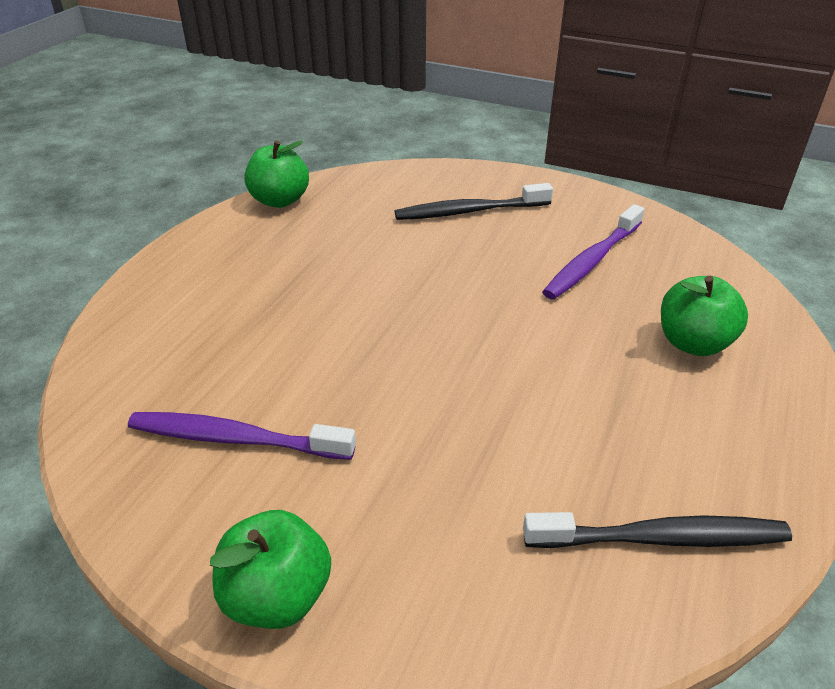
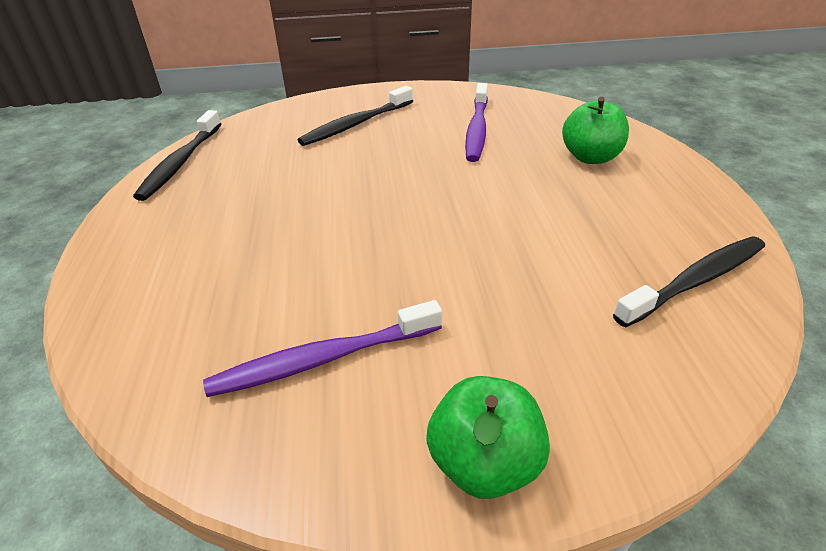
camera: 30 degrees left, 0 degrees up
green apple [244,140,309,208] -> black toothbrush [133,110,221,201]

